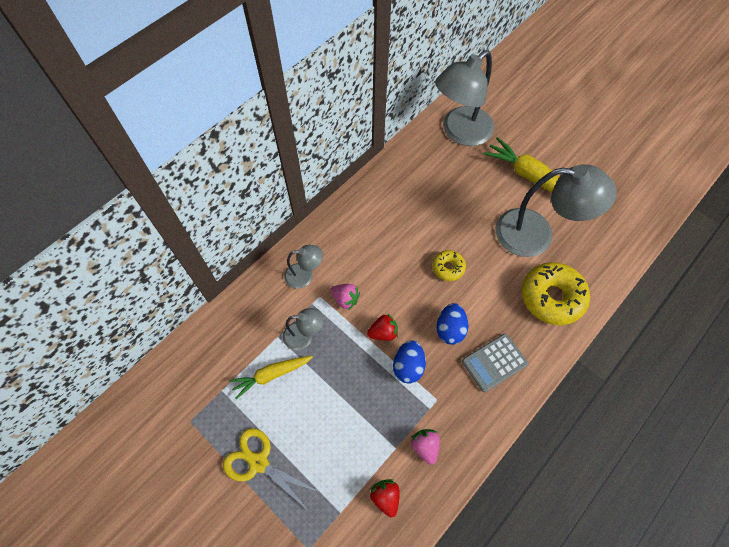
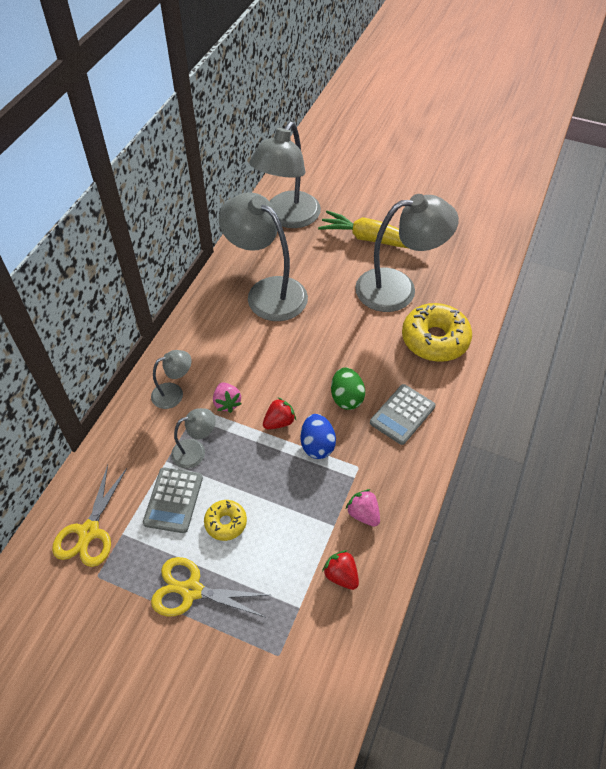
camera: 20 degrees left, 10 degrees down
yellow carrot [229,356,313,399] -> grey calculator [143,467,203,533]
pink strawberry [331,284,360,310] -> pink strawberry turned 60 degrees clockwise [213,382,242,413]
yellow donut [432,250,466,281] -> yellow donut moved to [204,500,247,541]
blue egg [436,303,468,345] -> green egg [331,368,365,410]
none -> yellow scissors [52,465,127,567]
none -> grey lamp [219,192,308,321]

